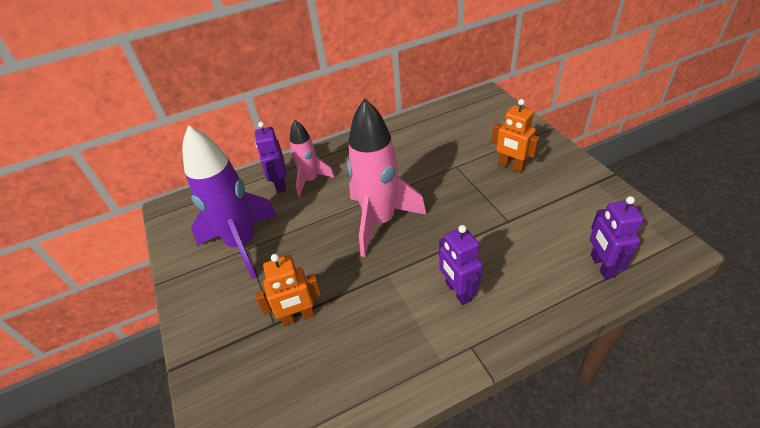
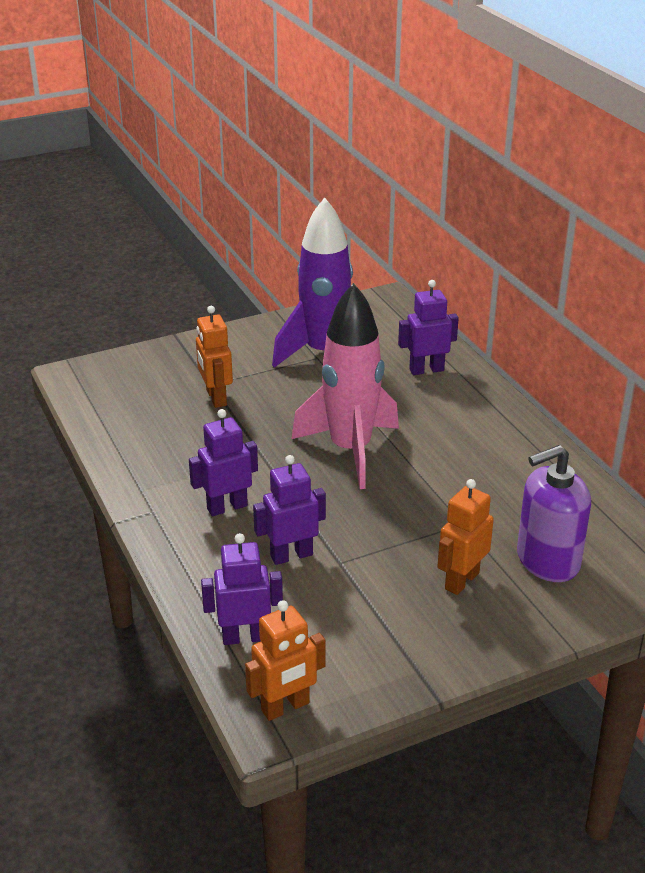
camera: 85 degrees right, 10 degrees down
pink rocket [290,120,335,197] -> none
none -> orange robot [245,600,326,721]
none -> purple robot [253,455,326,565]
none -> purple soap dispenser [517,445,591,582]

